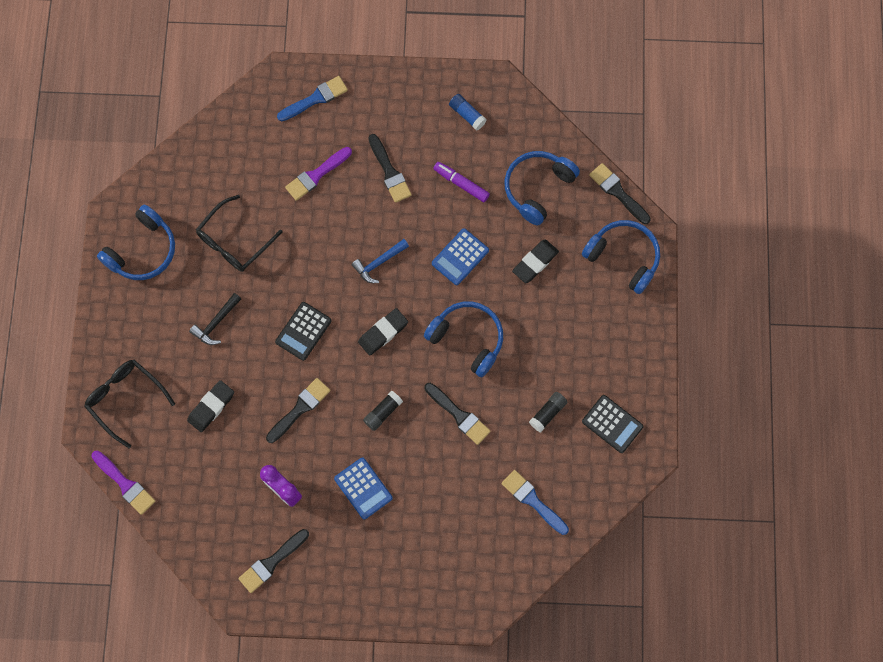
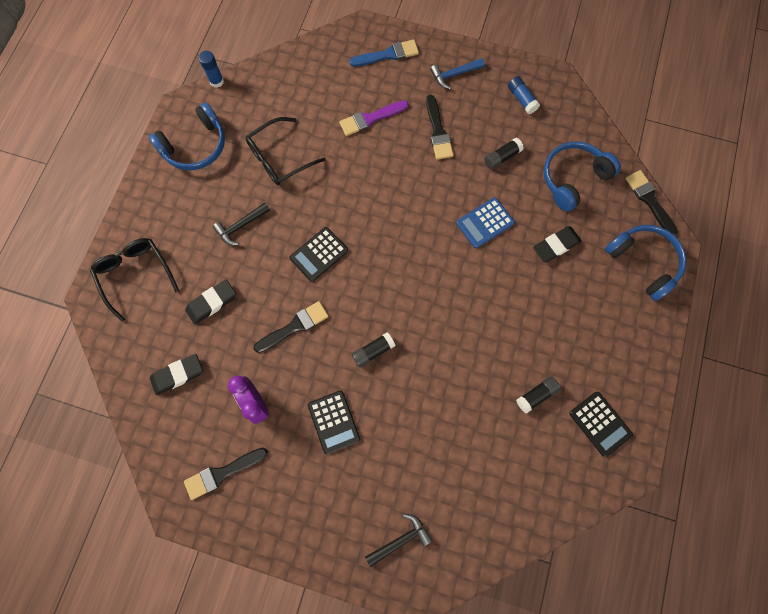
camera: 15 degrees right, 0 degrees up
purple brush [91,451,155,515] -> none
blue calculator [334,457,393,520] -> black calculator [308,390,360,454]
blue hammer [352,239,409,283] -> blue hammer moved to [430,58,485,89]
black eraser [358,308,408,356] -> black eraser moved to [150,354,203,395]
blue headphones [424,301,503,377] -> none
black brush [424,383,490,445] -> none
purple marker [433,162,490,202] -> black glue stick [484,138,523,170]
blue brush [502,470,569,535] -> none
none -> blue glue stick [199,51,224,88]
none -> black hammer [365,514,432,567]

